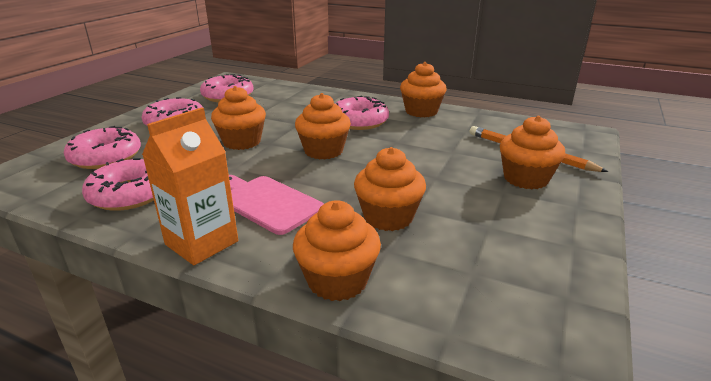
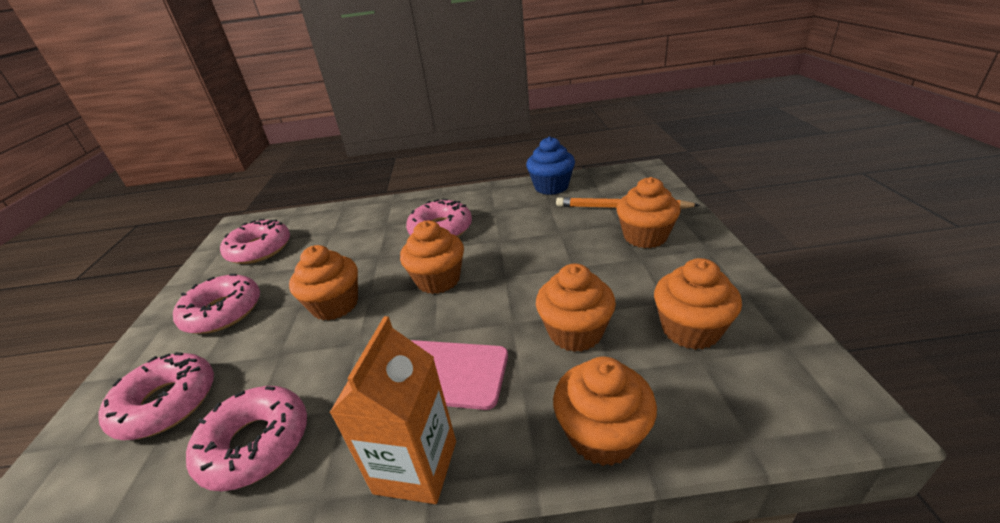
camera: 25 degrees left, 5 degrees up
orange cupcake [400,62,447,117] -> orange cupcake moved to [654,258,742,350]
none -> blue cupcake [526,136,575,195]

